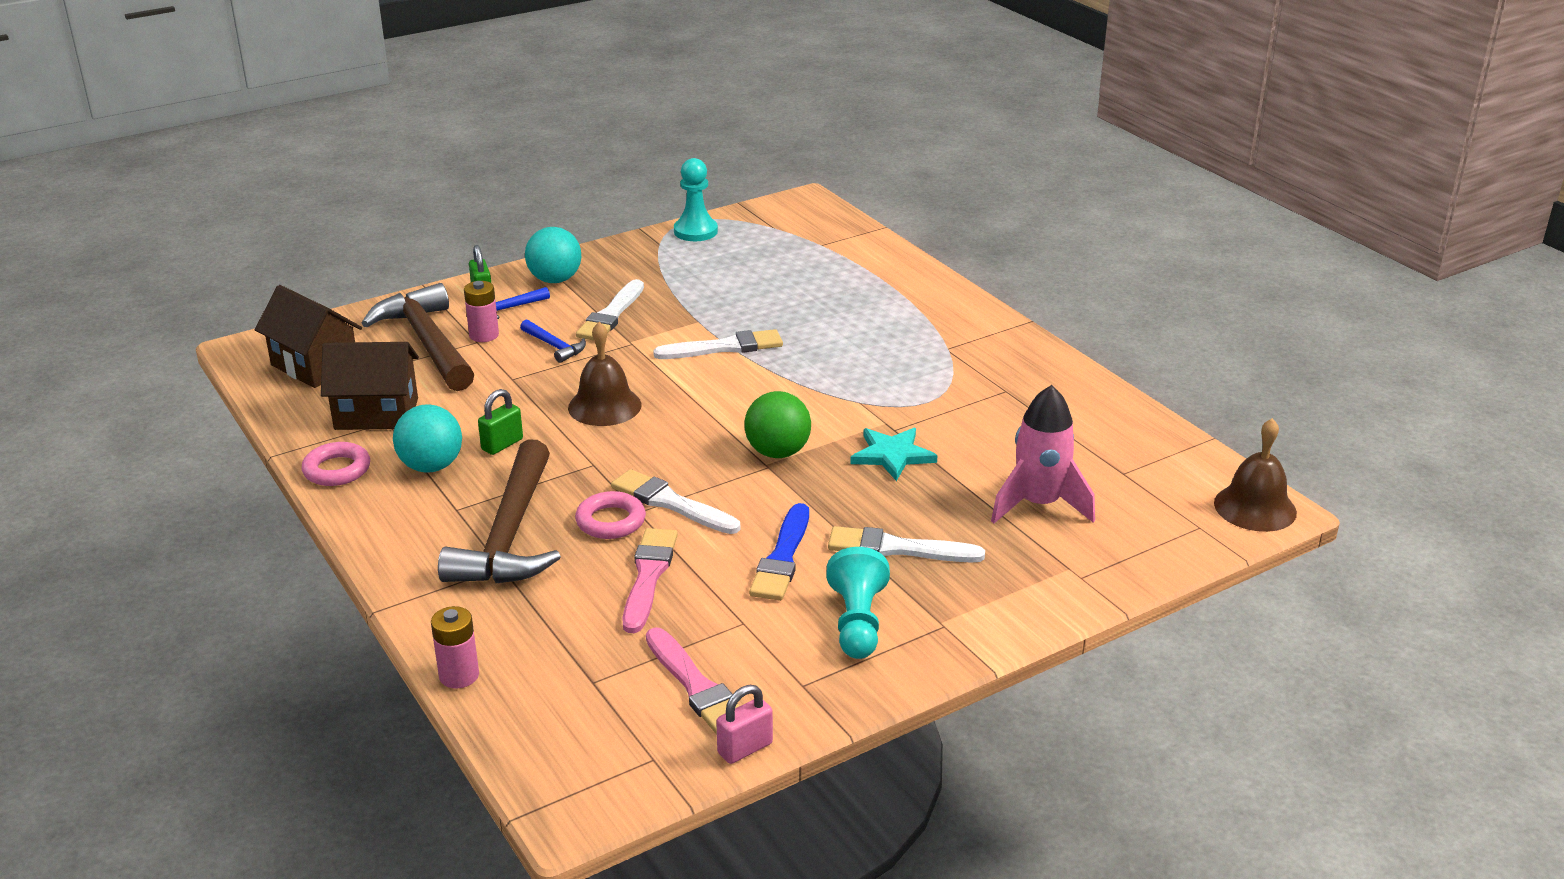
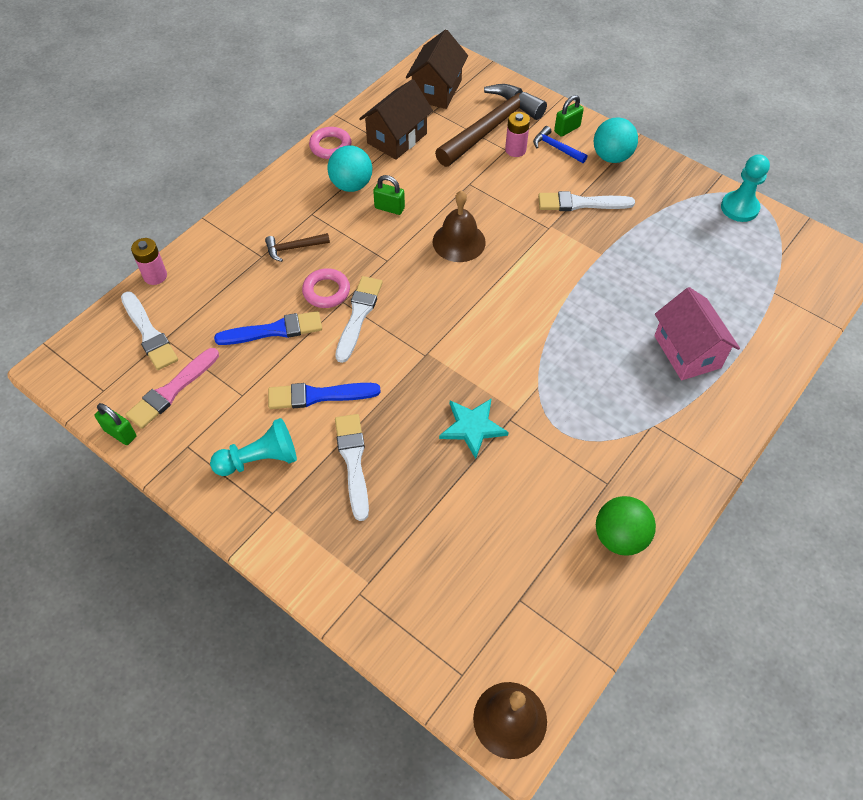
camera: 70 degrees right, 25 degrees up
brown house [321,342,419,430] -> brown house turned 60 degrees clockwise [359,79,433,160]
brown hammer [438,439,561,583] -> brown hammer [265,233,330,262], size x0.44
blue hammer [520,319,586,363] -> none
pink brush [622,528,678,633] -> blue brush [214,311,322,345]
white brush [653,329,783,359] -> white brush moved to [121,291,178,370]
pink padlock [716,685,773,764] -> green padlock [95,403,136,445]
green ball [744,391,811,458] -> green ball moved to [596,496,656,556]
pink rocket [991,385,1095,523] -> none
none -> pink house [654,287,740,380]

